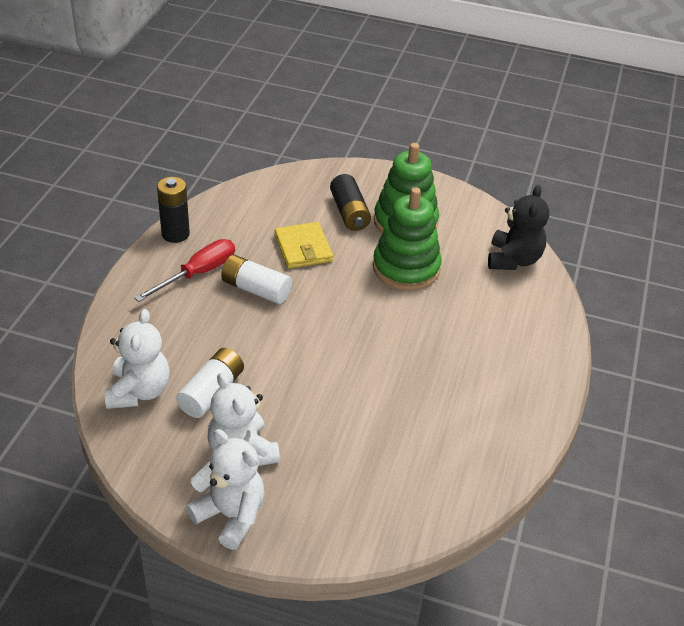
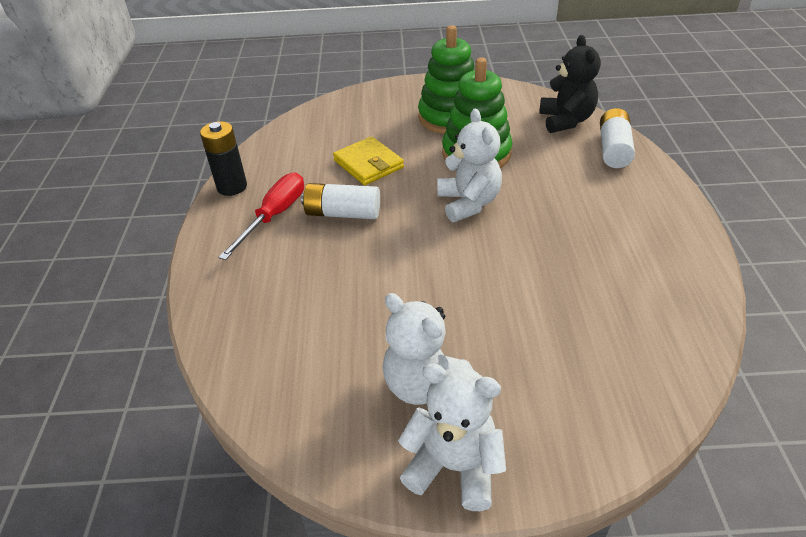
camera: 15 degrees left, 0 degrees up
white teddy bear [105,309,170,409] -> white teddy bear moved to [437,109,502,222]
white battery [176,348,244,418] -> white battery moved to [600,108,635,168]
black battery [330,174,371,231] -> none

